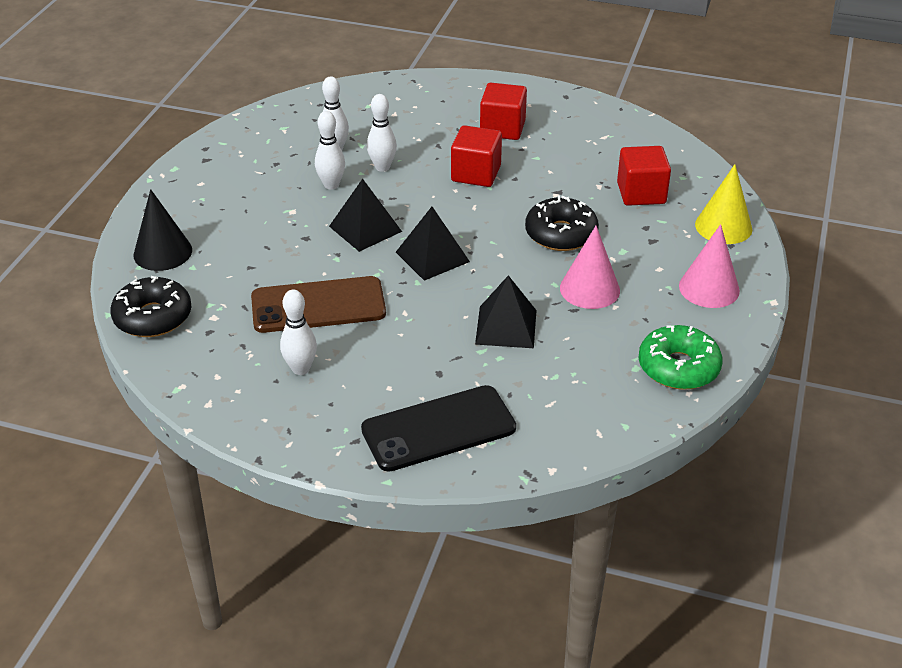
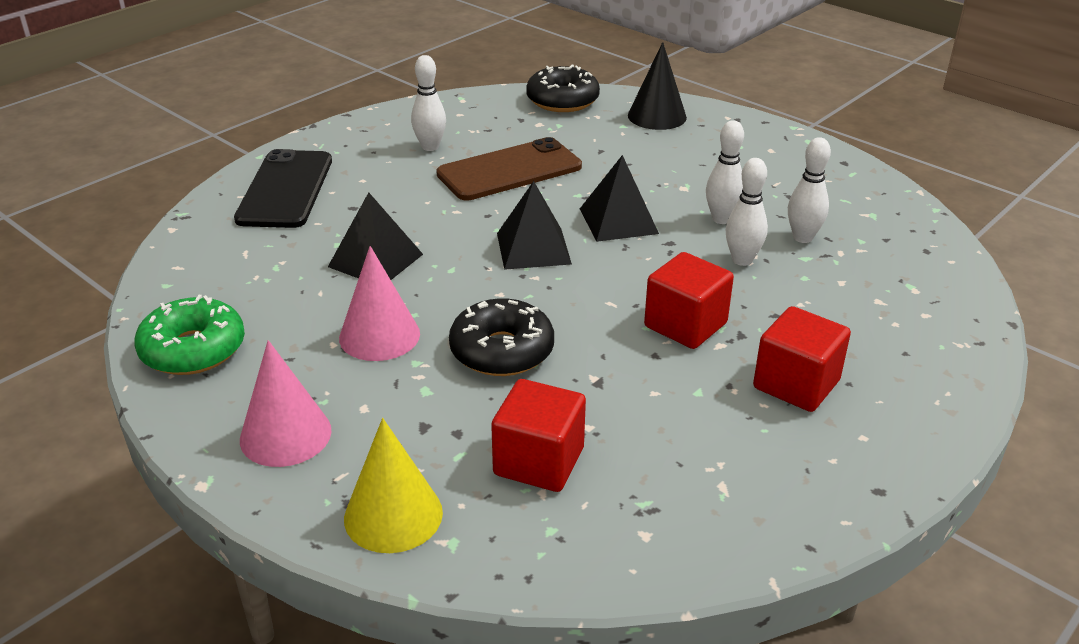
camera: 115 degrees right, 5 degrees down
brown phone [251,276,386,333] -> brown phone turned 45 degrees clockwise [436,137,582,200]

